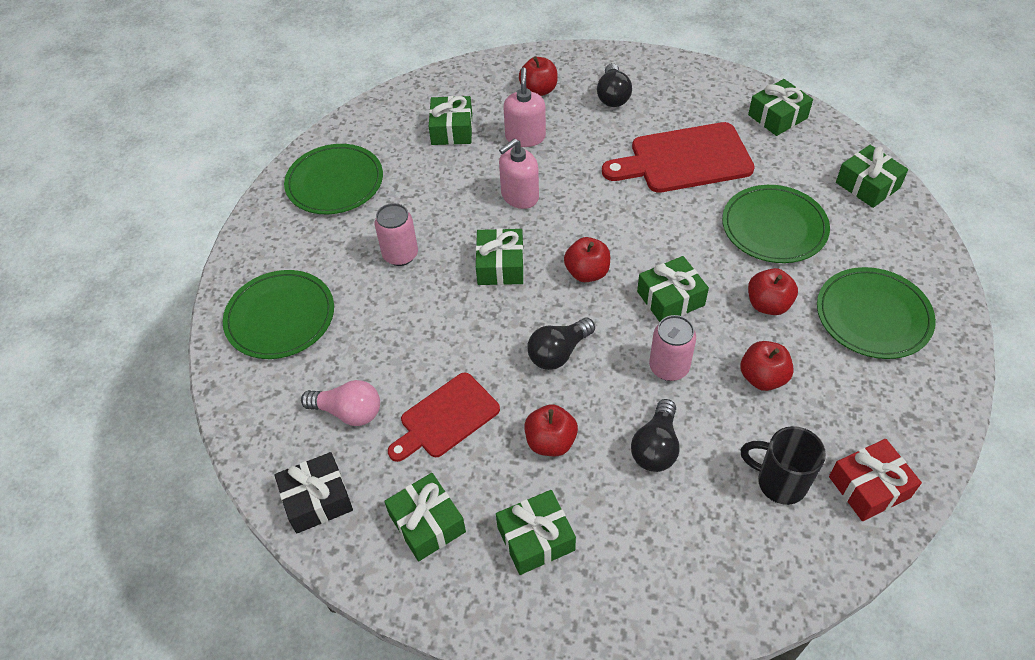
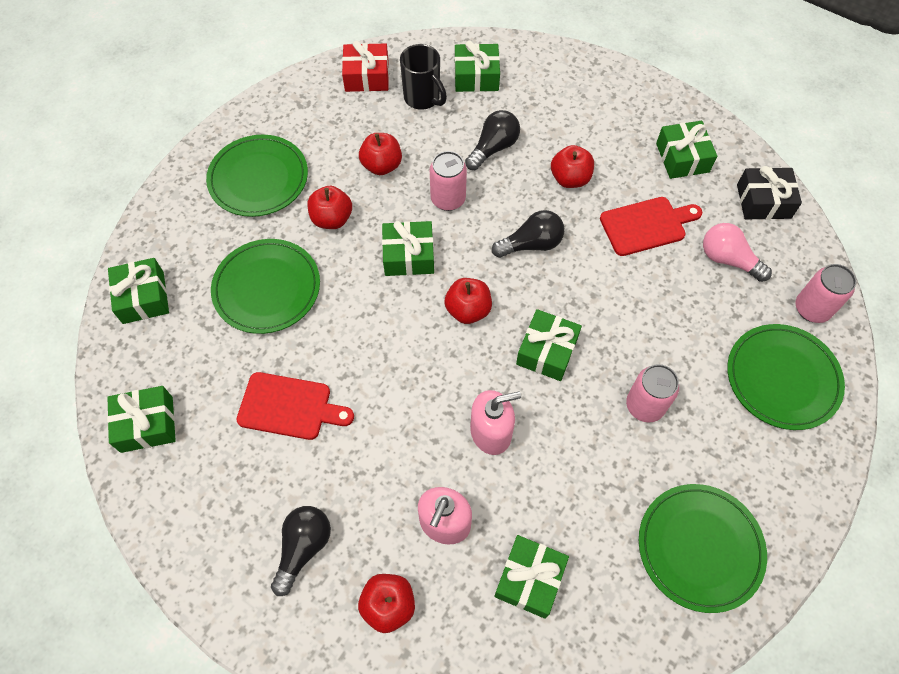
camera: 160 degrees left, 10 degrees up
green gift [496,490,576,575] -> green gift moved to [455,41,500,92]
red cutting board [602,122,755,193] -> red cutting board [237,372,354,440], size x0.65
none -> pink can [796,264,856,323]

